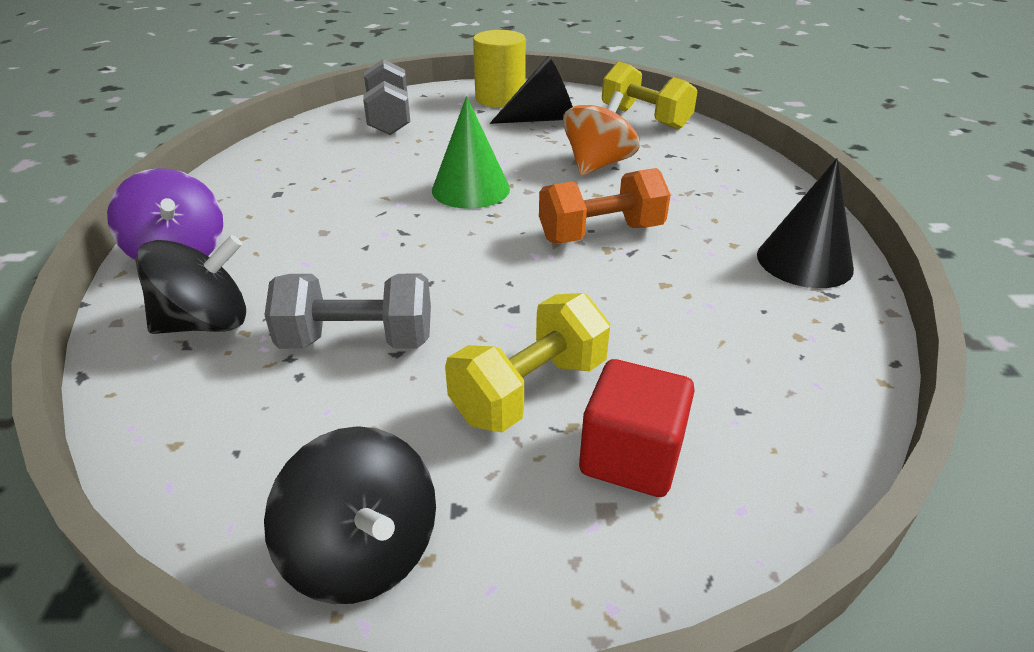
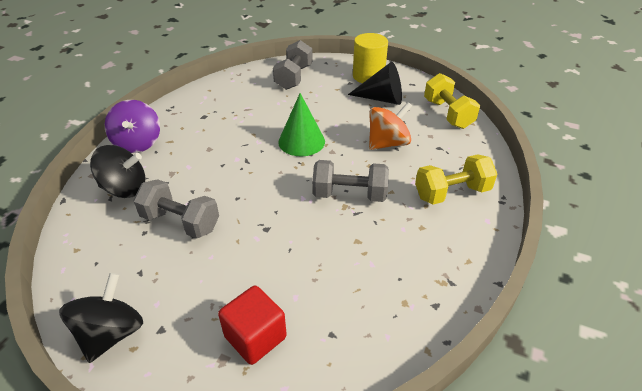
camera: 25 degrees right, 5 degrees up
black spinning top [264,426,436,604] -> black spinning top turned 150 degrees counterclockwise [59,273,143,363]
yellow dumbbell [445,293,610,432] -> yellow dumbbell moved to [415,154,497,205]
orange dumbbell [539,168,671,243] -> grey dumbbell [312,160,389,202]
black cone [757,158,854,288] -> none

